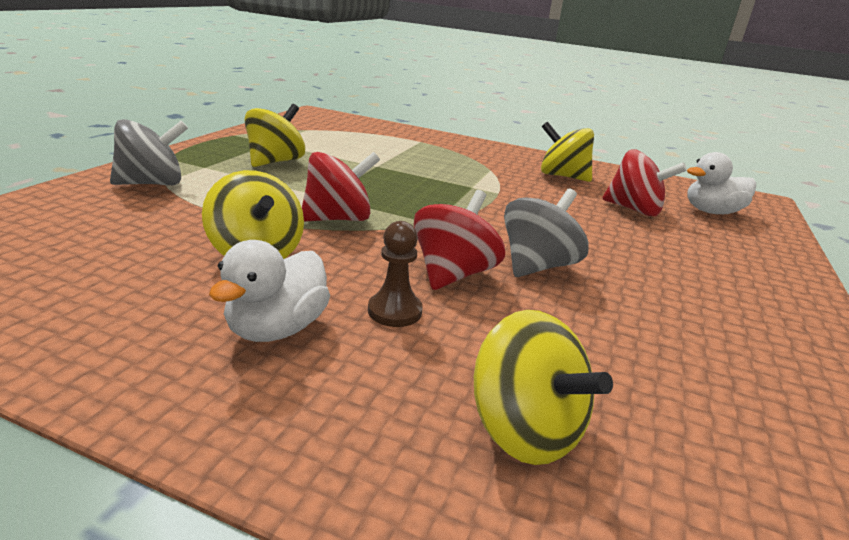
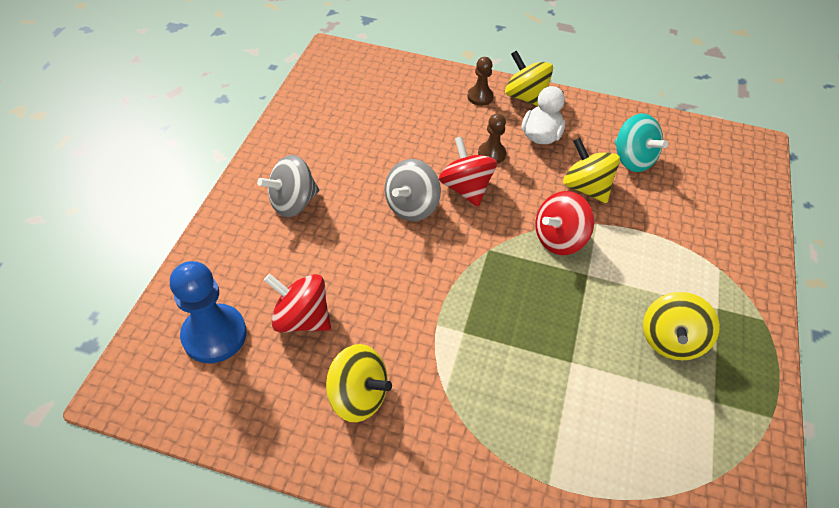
camera: 175 degrees right, 25 degrees up
grey spinning top [110,119,188,185] -> grey spinning top moved to [257,155,319,217]
red spinning top [414,190,505,290] -> red spinning top turned 135 degrees clockwise [439,136,497,207]
yellow spinning top [474,310,613,465] -> yellow spinning top moved to [505,50,553,106]
white duck [687,152,756,214] -> blue pawn [170,261,247,363]
none -> brown pawn [467,57,494,106]
none -> turquoise spinning top [615,114,668,172]

